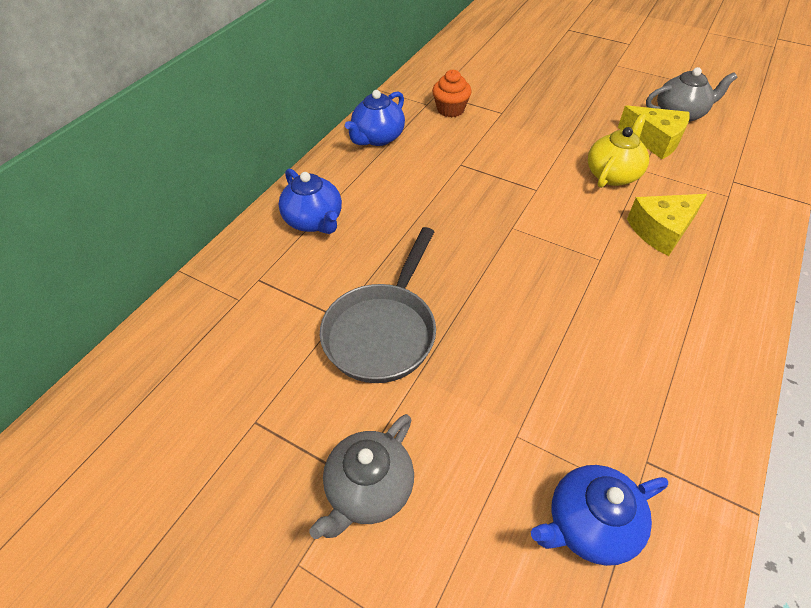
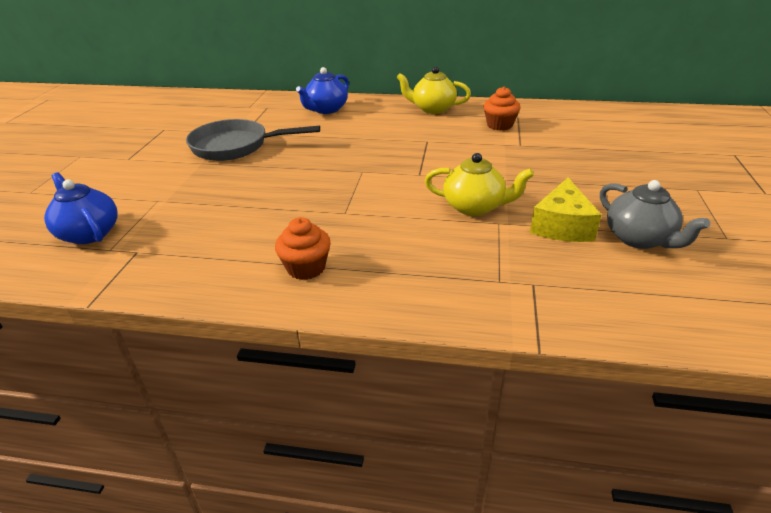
camera: 70 degrees right, 15 degrees down
grey teapot [309,414,414,539] -> none
blue teapot [345,90,405,146] -> yellow teapot [396,67,471,114]
yellow cheese [627,194,707,256] -> none
none -> orange cupcake [275,217,331,280]

